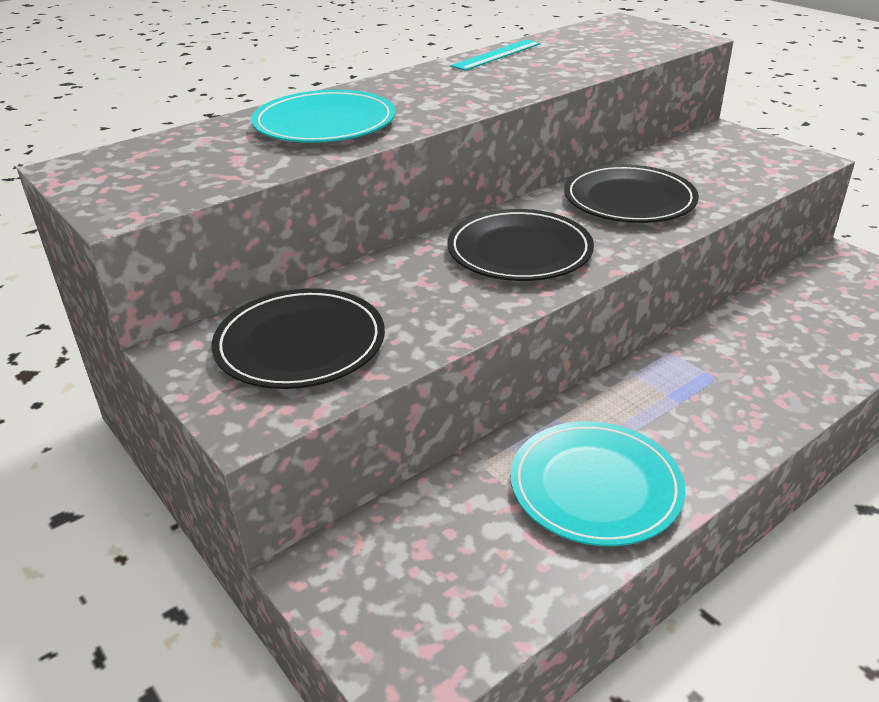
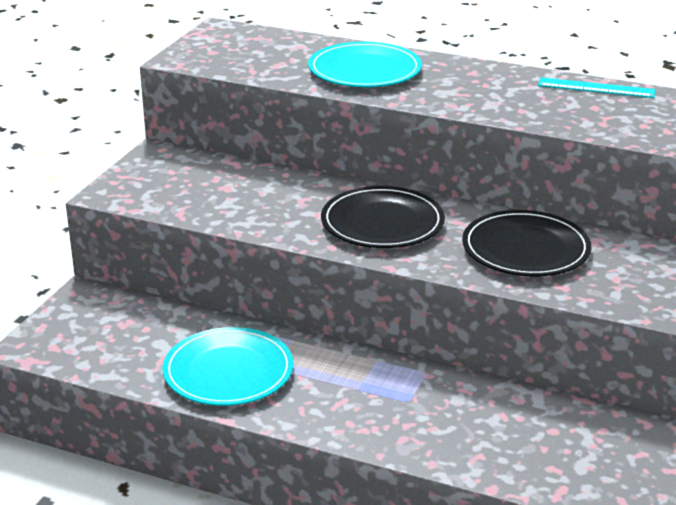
camera: 60 degrees right, 5 degrees down
black plate [212,288,385,389] -> none

